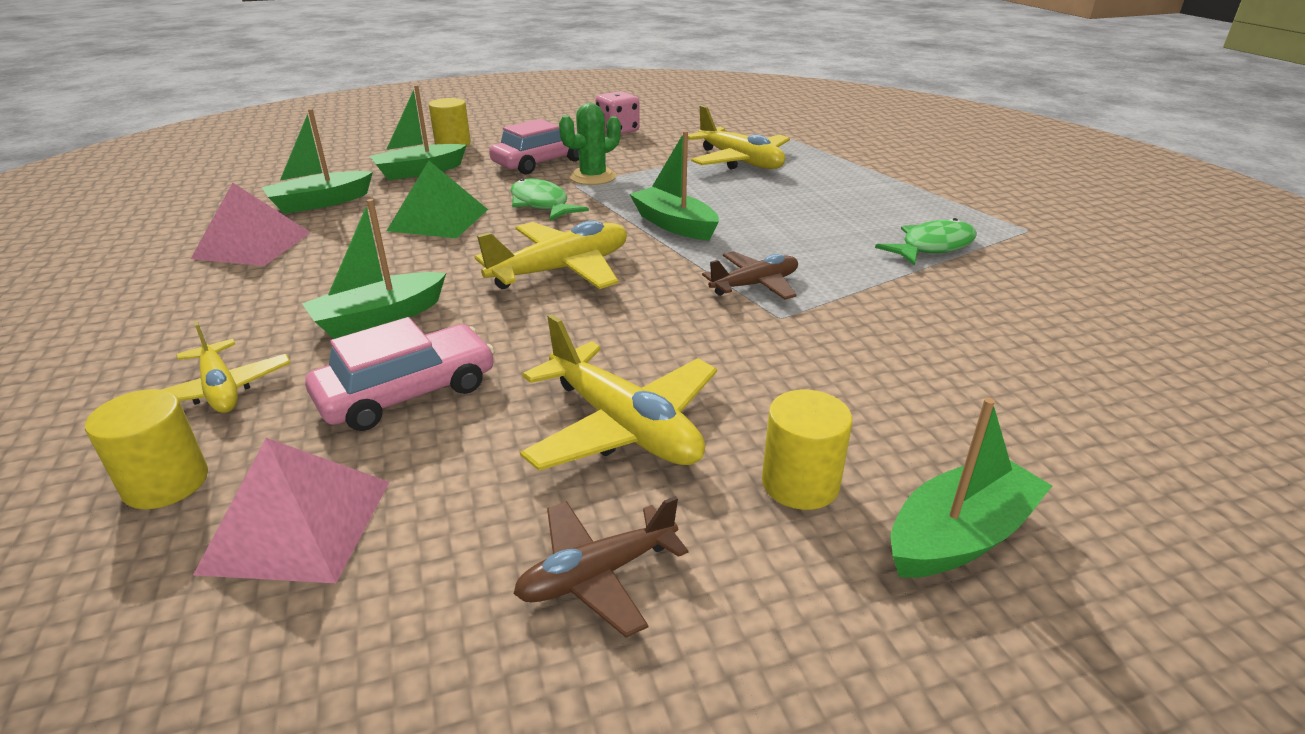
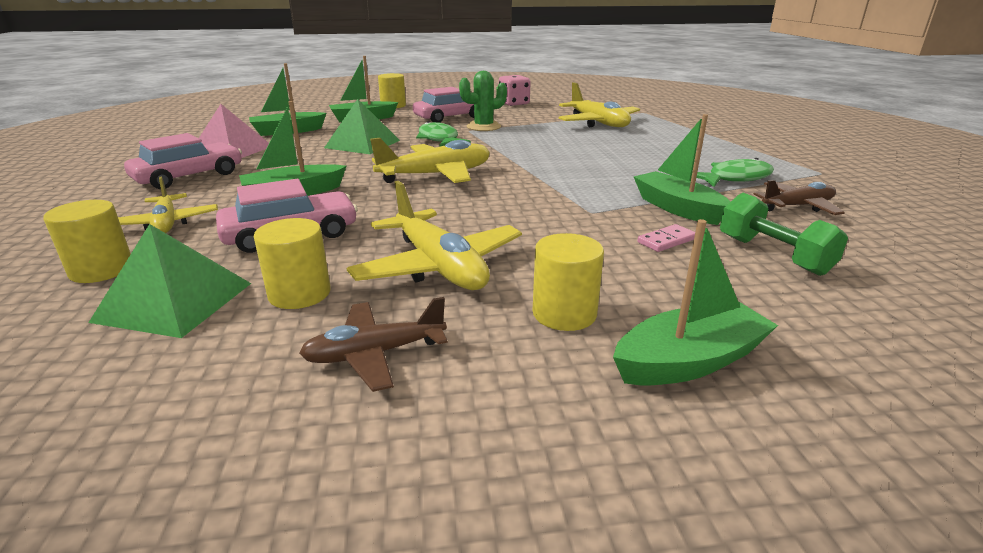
camera: 10 degrees right, 5 degrees down
pink pyramid [193,438,389,583] -> green pyramid [88,224,251,338]
green boat [630,131,719,240] -> green boat moved to [633,114,730,225]
brown plane [702,251,798,300] -> brown plane moved to [754,180,845,215]
none -> pink car [124,133,242,189]
none -> yellow cylinder [253,218,330,309]
none -> pink domino [637,224,695,252]
none -> green dumbbell [720,193,848,276]

